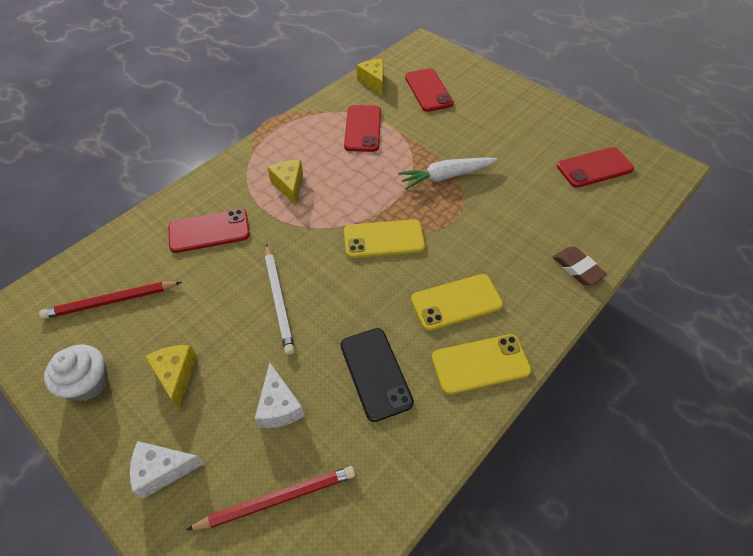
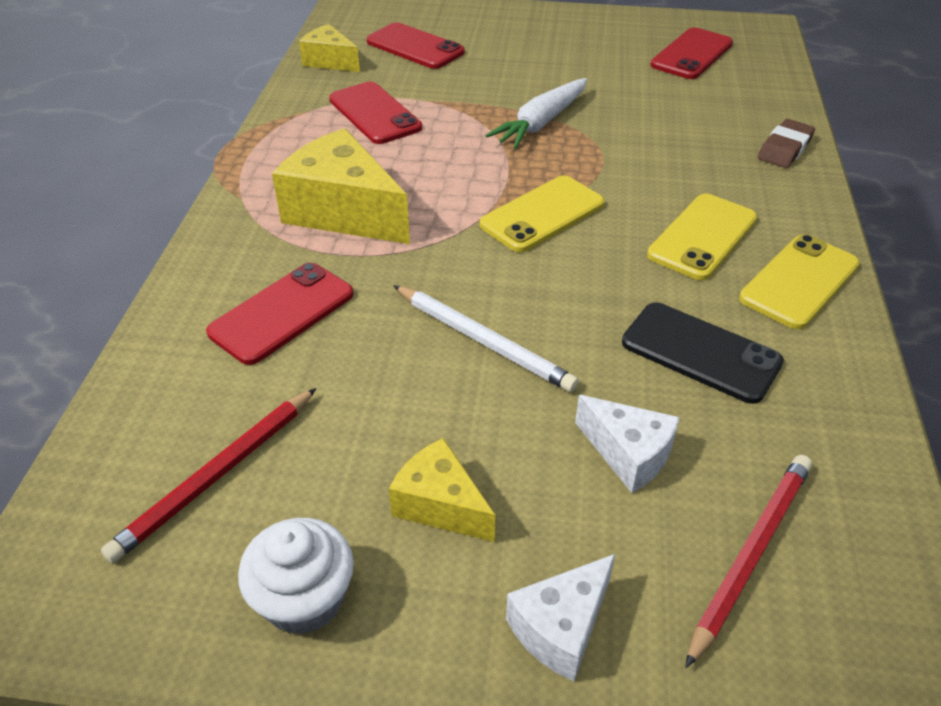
camera: 35 degrees left, 10 degrees down
yellow cheese [267,160,303,206] -> yellow cheese [272,128,410,244], size x1.77
brown eraser [553,247,607,285] -> brown eraser turned 75 degrees counterclockwise [758,119,815,168]

